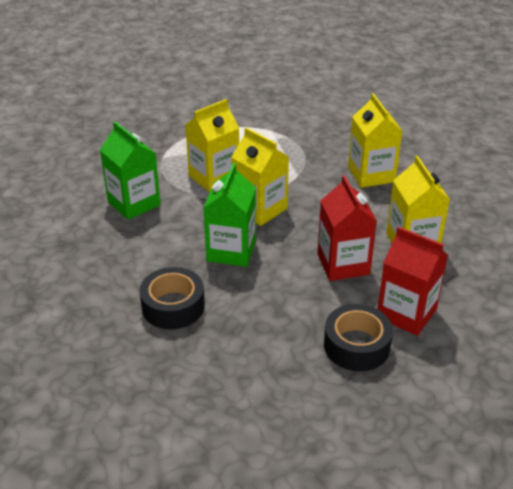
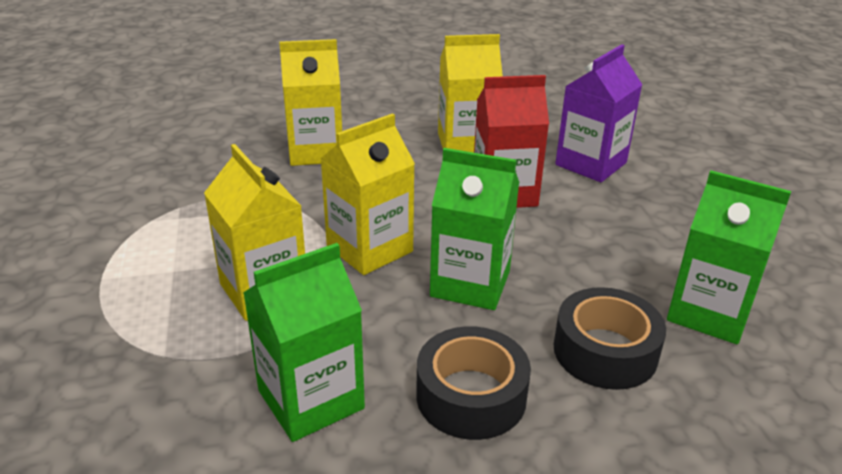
camera: 85 degrees left, 5 degrees down
black tape [324,304,393,371] -> black tape moved to [416,326,531,440]
red carton [378,226,448,336] -> purple carton [555,44,642,182]
none -> green carton [667,170,791,344]

